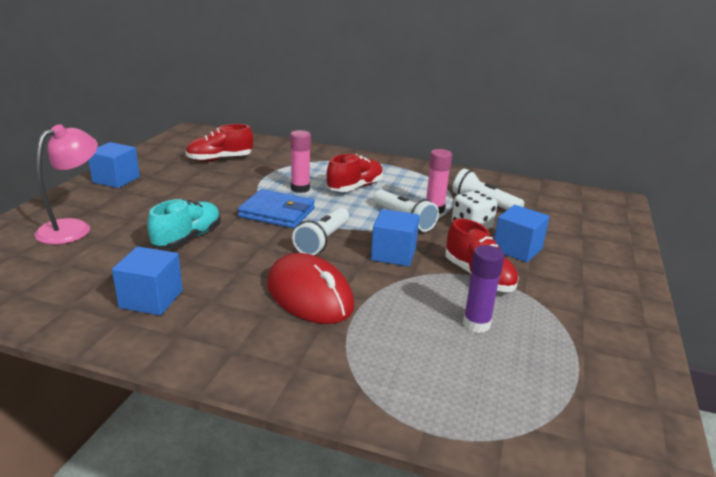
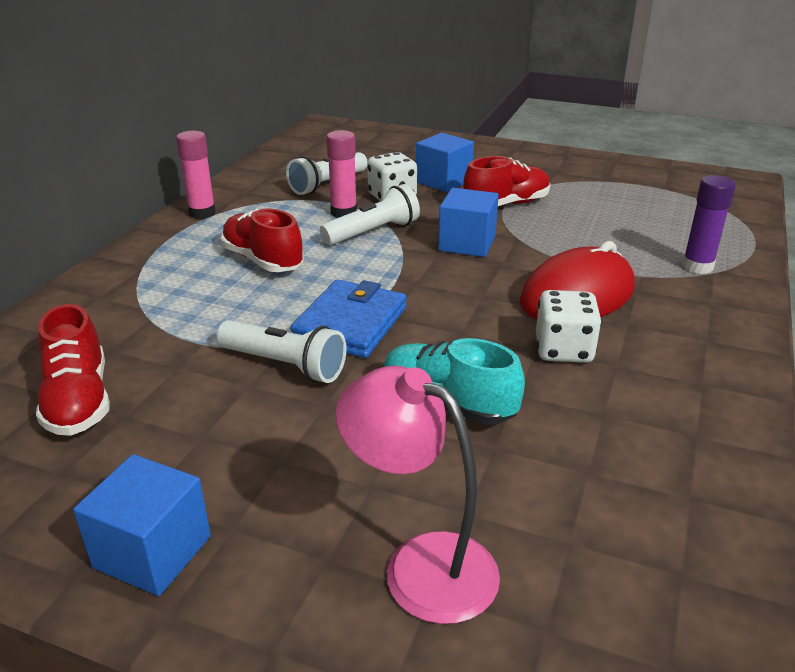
camera: 85 degrees left, 5 degrees up
blue cube [112,246,183,315] -> none
pink glue stick [290,130,311,193] -> pink glue stick moved to [176,131,216,219]
white flashlight [292,207,349,255] -> white flashlight moved to [216,320,346,383]
purple glue stick [463,245,504,333] -> purple glue stick moved to [682,175,736,274]
none -> white dice [536,290,602,363]

